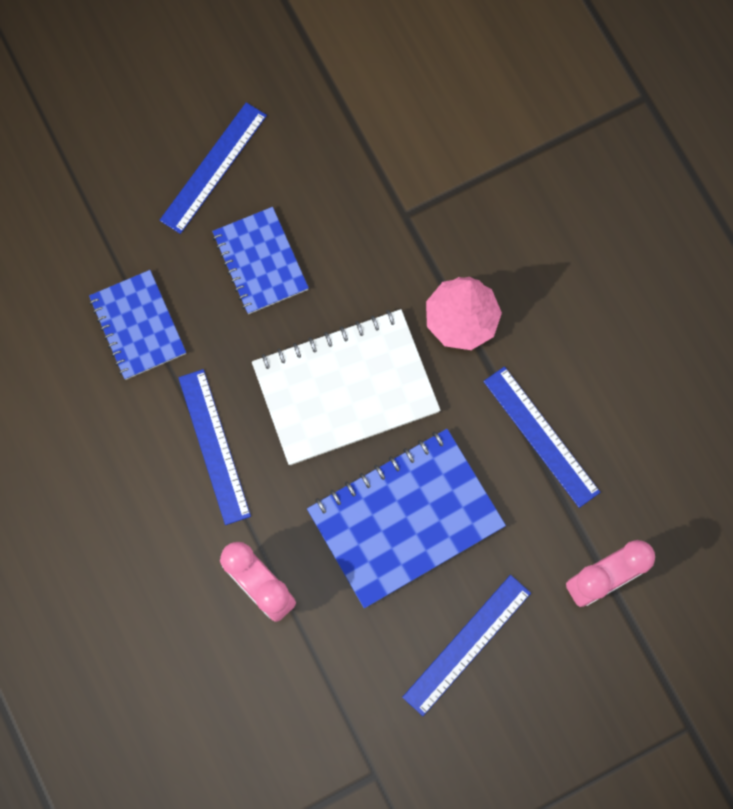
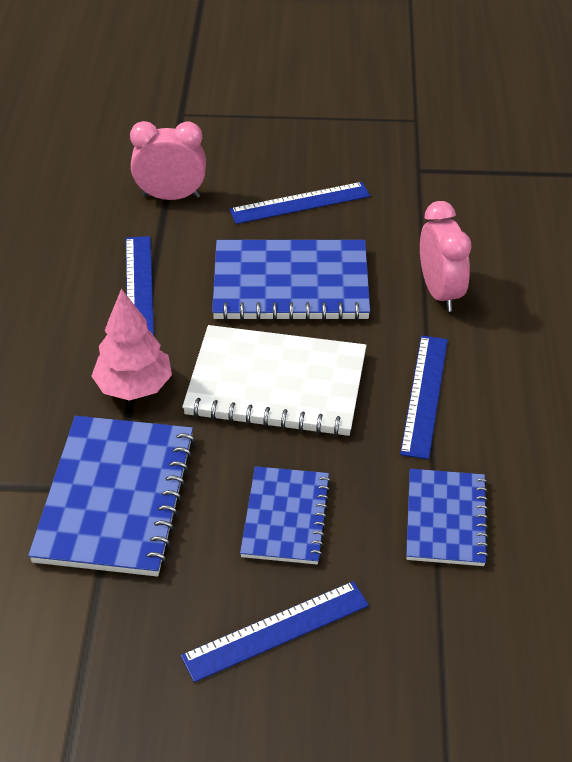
camera: 150 degrees left, 30 degrees down
none -> blue notebook [28,416,196,577]

